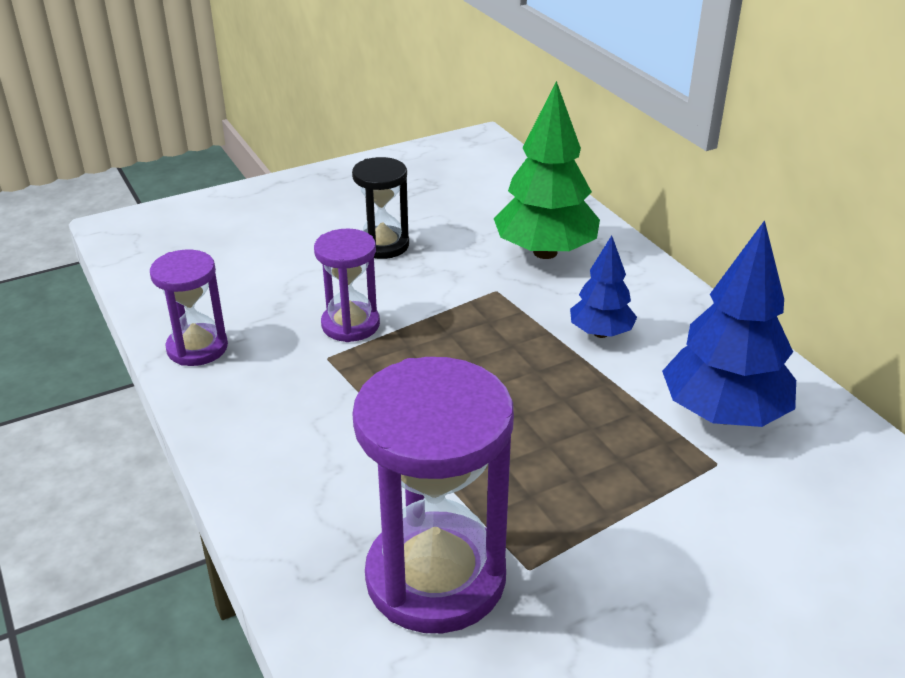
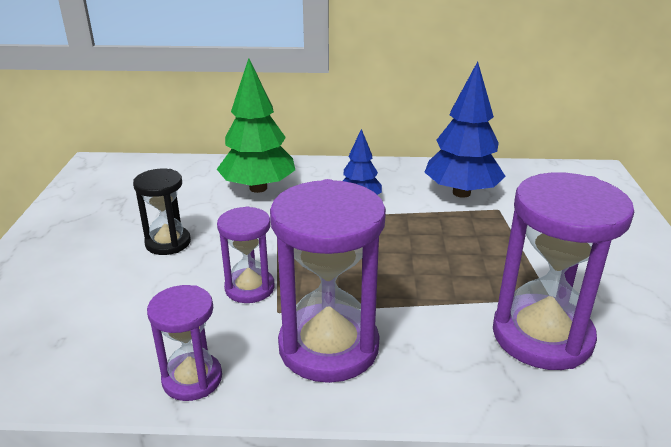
camera: 60 degrees left, 5 degrees down
none -> purple hourglass [270,179,386,383]

